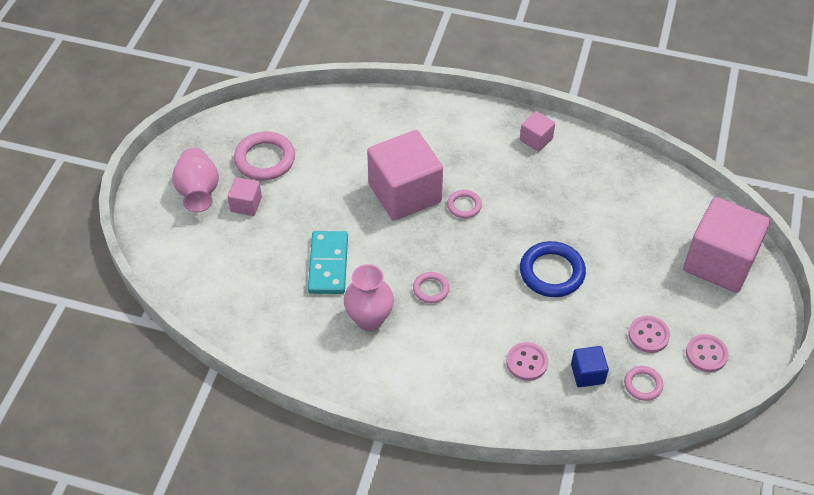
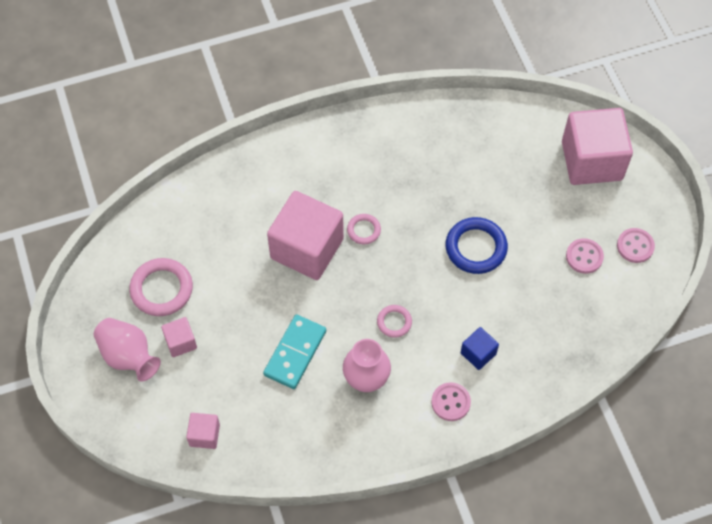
camera: 35 degrees left, 10 degrees up
turquoise domino [308,231,348,294] -> turquoise domino turned 60 degrees clockwise [263,315,326,389]
pink button [507,342,548,381] -> pink button moved to [431,382,471,421]
pink cube [520,111,555,152] -> pink cube moved to [186,413,220,449]
blue cube [571,346,609,387] -> blue cube moved to [461,327,499,370]
pink ring [624,366,663,401] -> none

